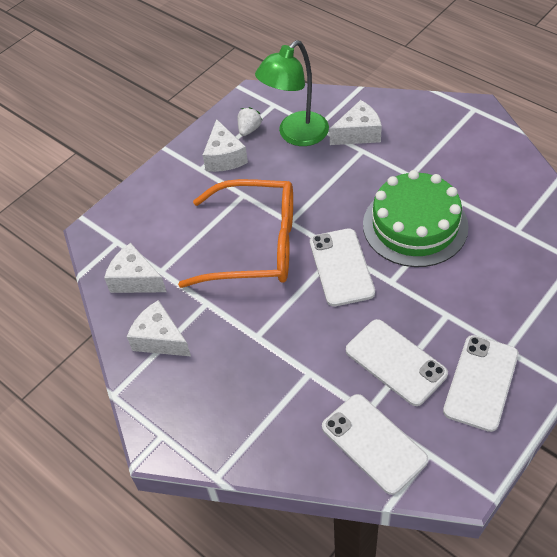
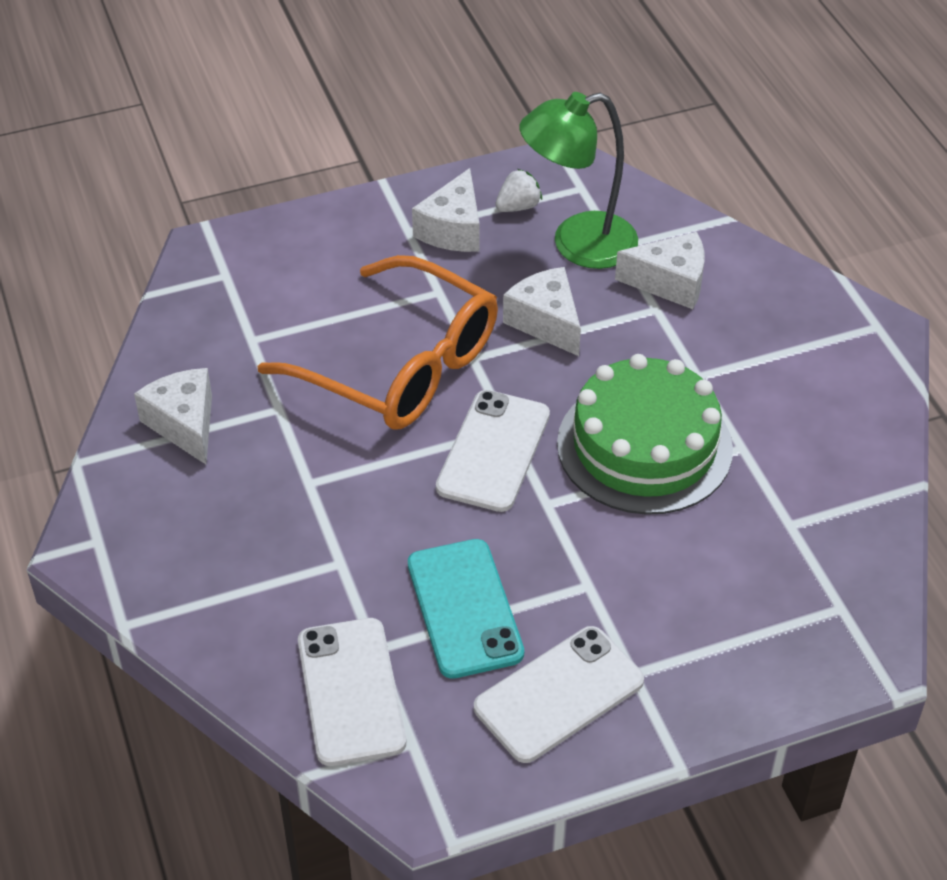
camera: 25 degrees right, 5 degrees down
white cheese [104,243,167,293] -> white cheese moved to [503,267,581,356]
white phone [346,319,448,406] -> turquoise phone [408,539,524,679]

